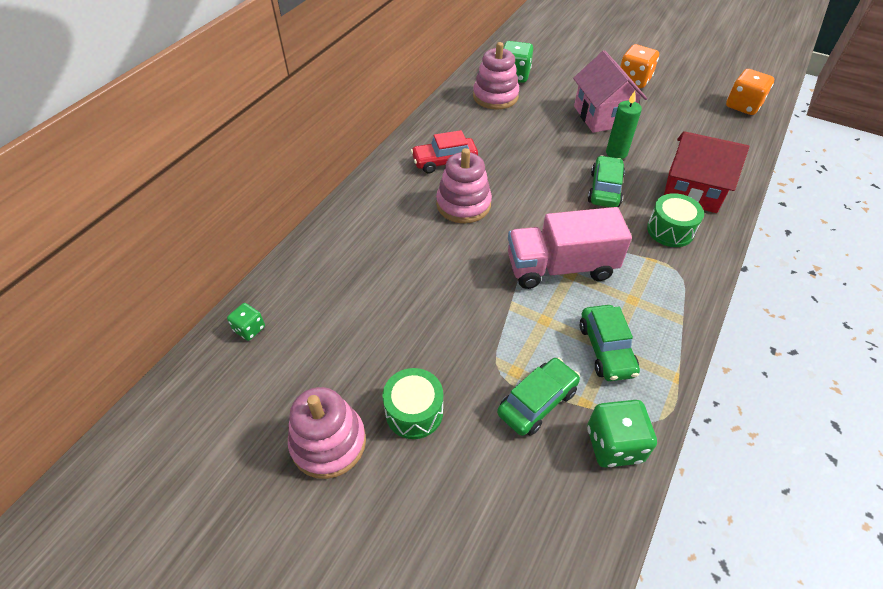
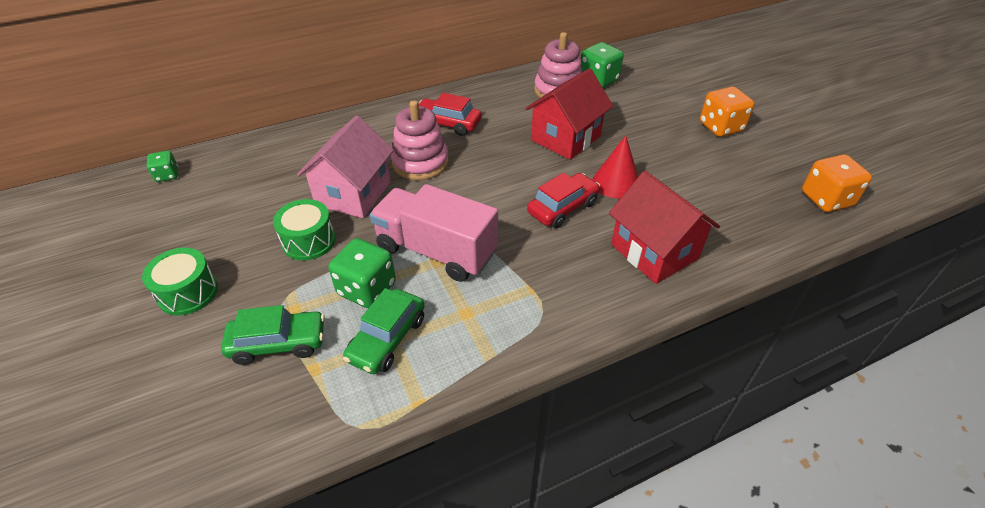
camera: 35 degrees right, 5 degrees down
pink stacking toy [288,387,366,479] -> none
pink house [573,50,647,133] -> pink house moved to [297,116,394,218]
green dice [587,400,657,468] -> green dice moved to [329,238,396,308]
green car [588,155,625,207] -> red car [527,173,600,228]
green candle [606,91,642,159] -> red cone [592,135,638,199]
green drum [647,193,704,247] -> green drum moved to [273,199,336,261]
none -> red house [525,68,613,160]

